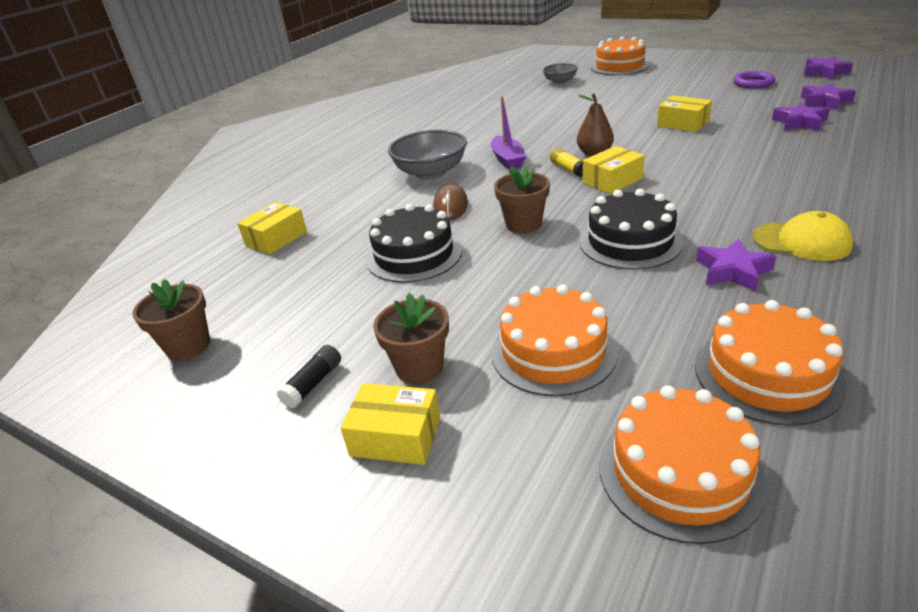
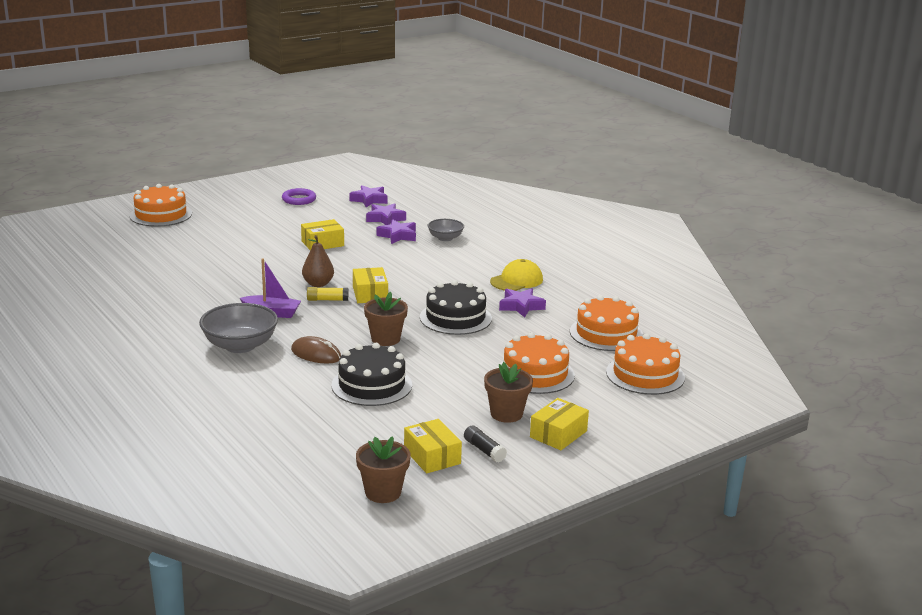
camera: 70 degrees left, 10 degrees down
yellow box [237,202,307,254] -> yellow box moved to [404,419,462,474]
grey bowl [543,63,578,84] -> grey bowl moved to [428,219,464,241]
purple star [804,56,853,79] -> purple star moved to [377,219,416,244]

